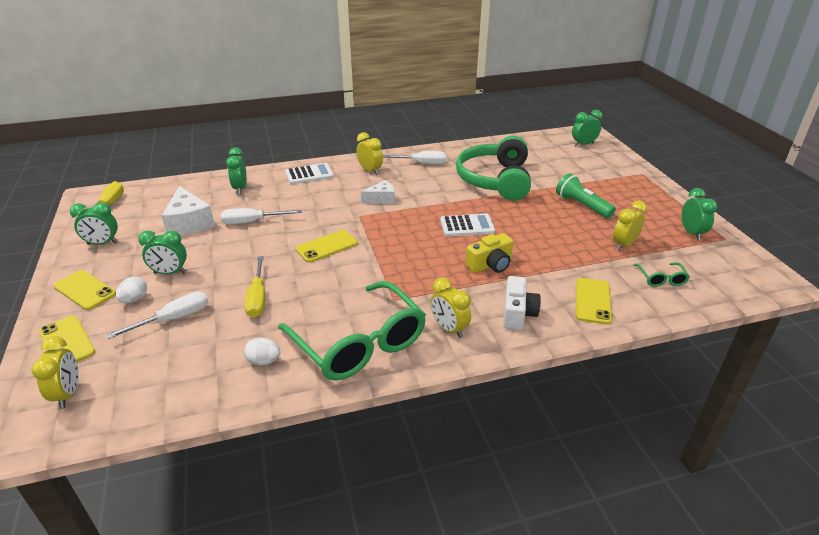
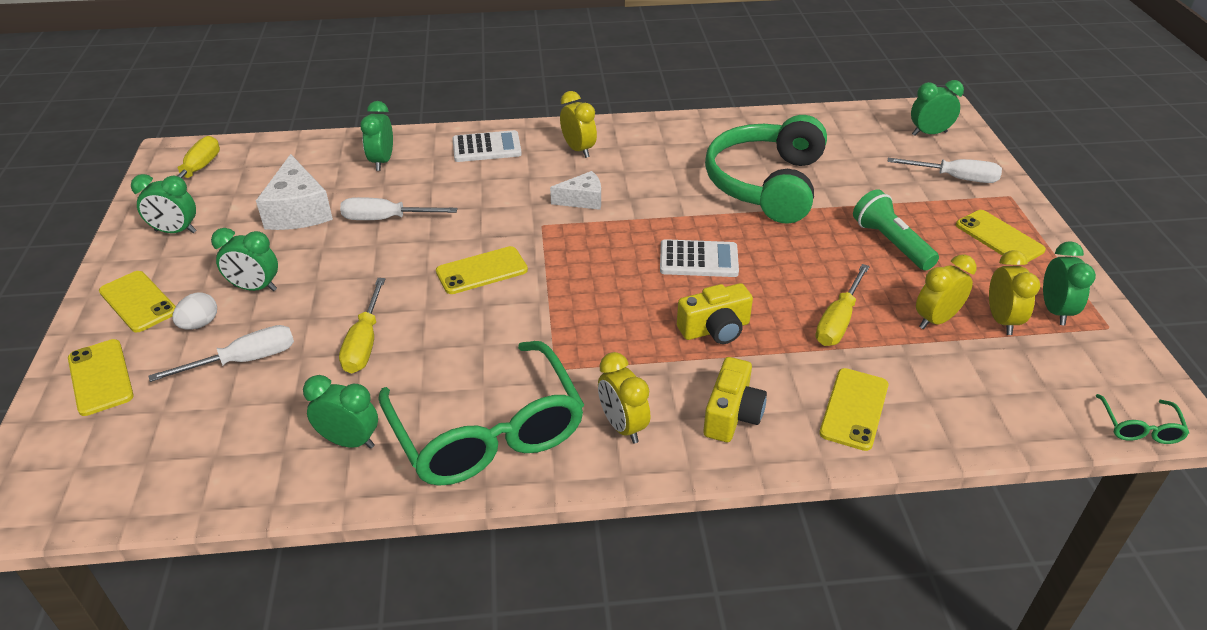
camera: 10 degrees right, 5 degrees up
yellow clock [31,336,79,409] -> yellow clock moved to [989,250,1040,335]
white egg [244,338,280,365] -> green clock [303,375,378,449]
white screwdriver [383,151,447,164] -> white screwdriver moved to [888,158,1002,183]
white camera [503,276,541,330] -> yellow camera [703,357,767,442]
green glasses [634,262,690,287] -> green glasses moved to [1096,394,1189,444]
none -> yellow screwdriver [816,264,870,346]
none -> yellow phone [956,210,1046,262]

